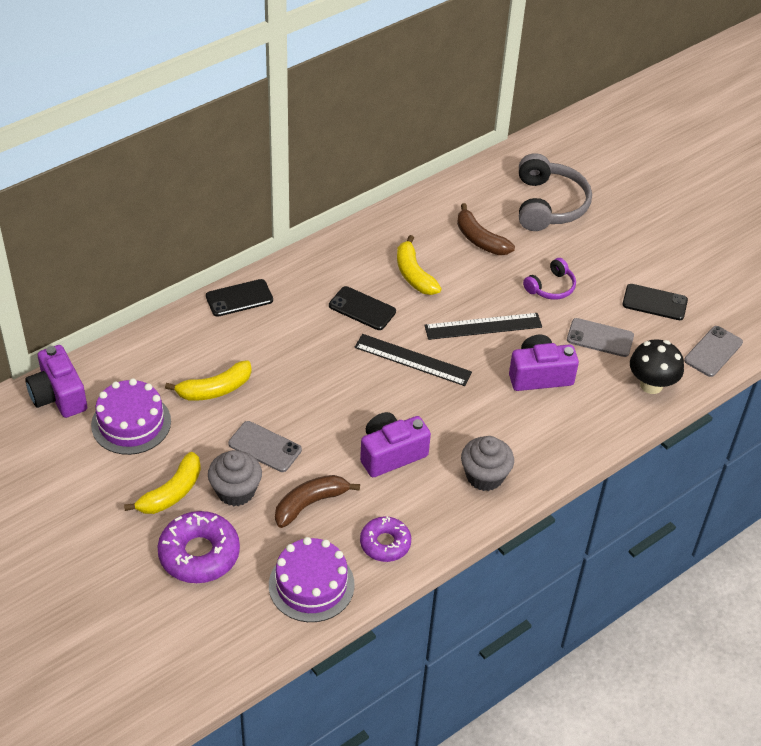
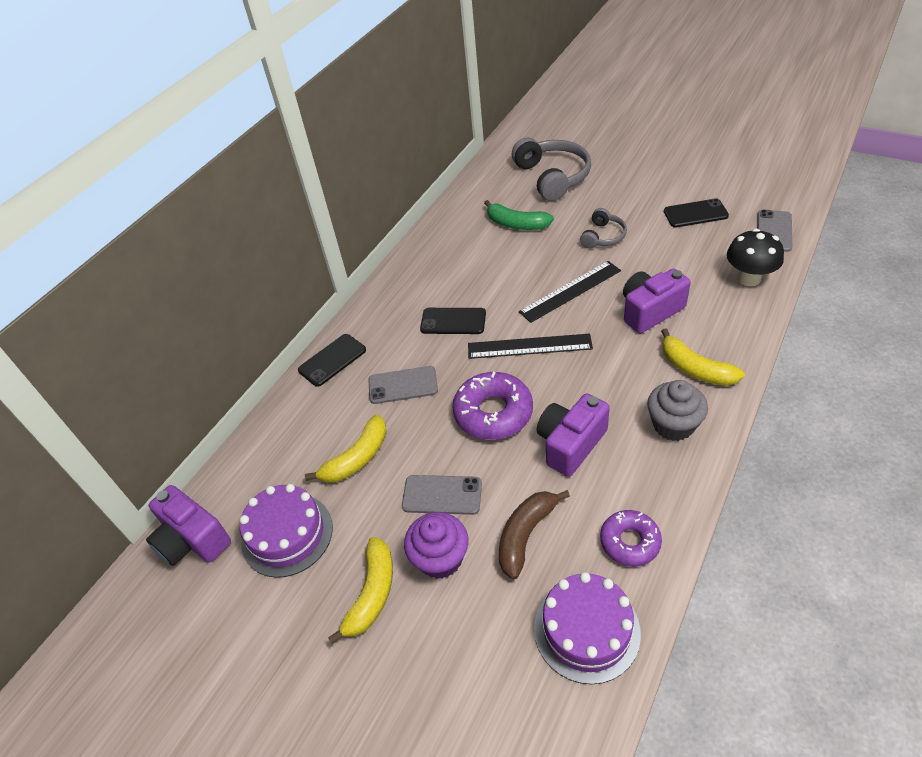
camera: 15 degrees left, 0 degrees up
purple donut [158,511,240,583] -> purple donut moved to [452,372,533,440]
grey cupcake [208,450,262,506] -> purple cupcake [404,512,468,579]
yellow banana [397,235,442,295] -> yellow banana moved to [661,328,745,386]
brown banana [457,203,515,255] -> green banana [484,200,554,230]
purple headphones [523,258,576,300] -> grey headphones [580,208,627,249]
grey phone [567,318,634,357] -> grey phone moved to [368,366,438,404]

